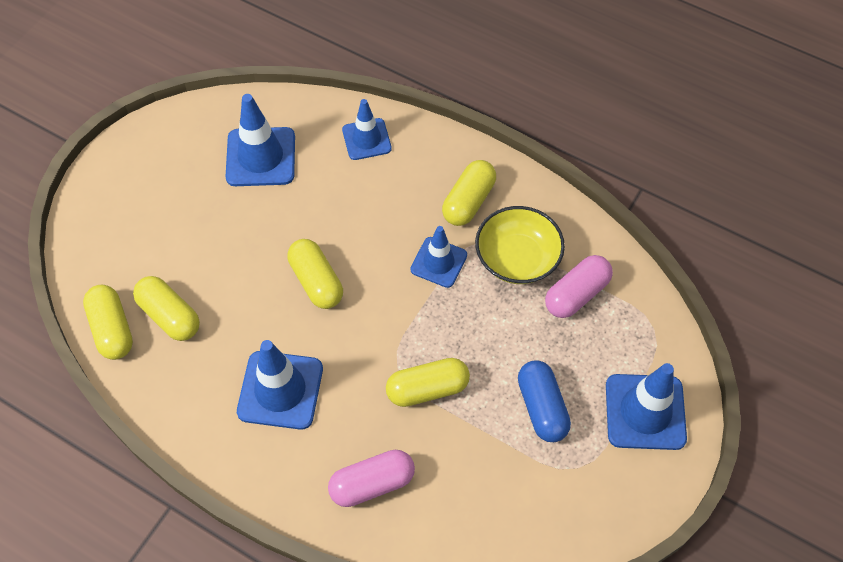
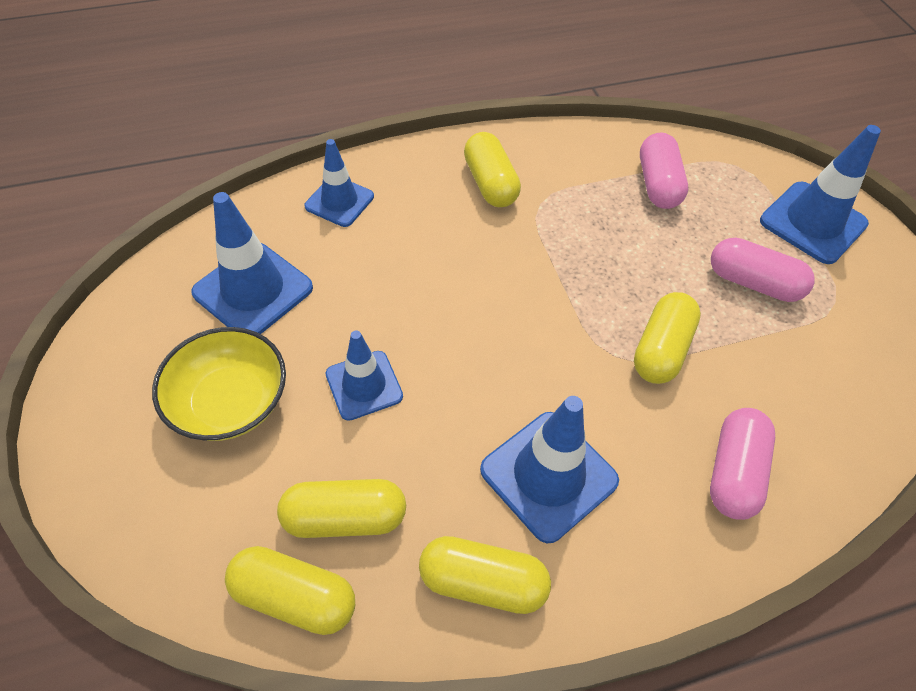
camera: 50 degrees left, 5 degrees down
yellow capsule [288,239,343,309] -> yellow capsule moved to [419,536,551,614]
blue traffic cone [410,226,467,288] -> blue traffic cone moved to [326,331,403,421]
yellow bowl [475,206,565,284] -> yellow bowl moved to [152,327,286,441]
blue capsule [518,361,571,442] -> pink capsule [711,238,815,302]

